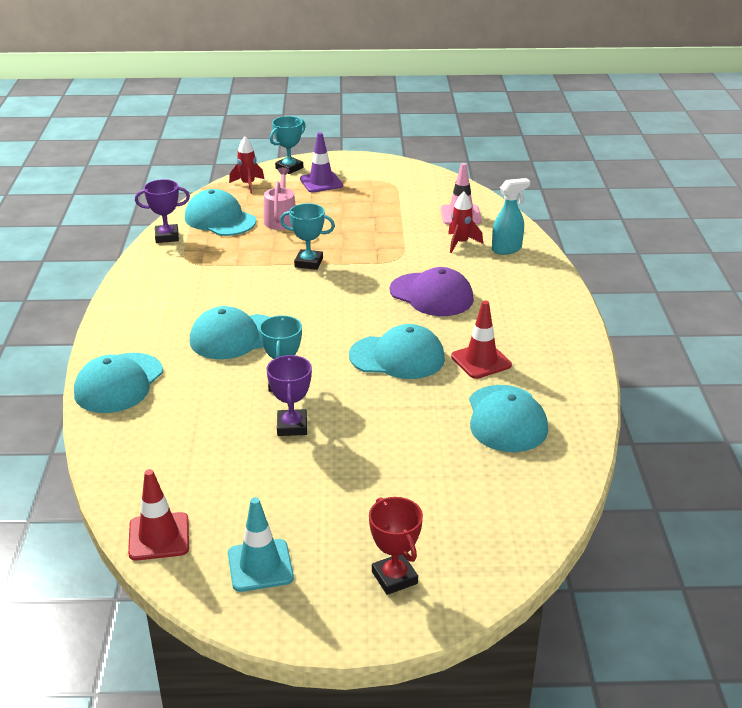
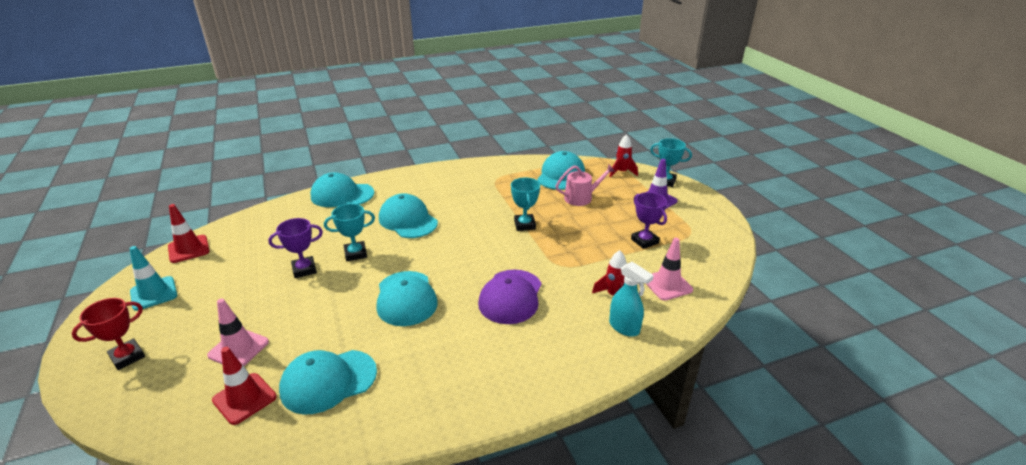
camera: 70 degrees right, 0 degrees up
purple trophy [135,179,190,243] -> purple trophy moved to [631,192,667,249]
red traffic cone [451,301,512,379] -> red traffic cone moved to [212,347,277,425]
none -> pink traffic cone [207,298,269,366]

